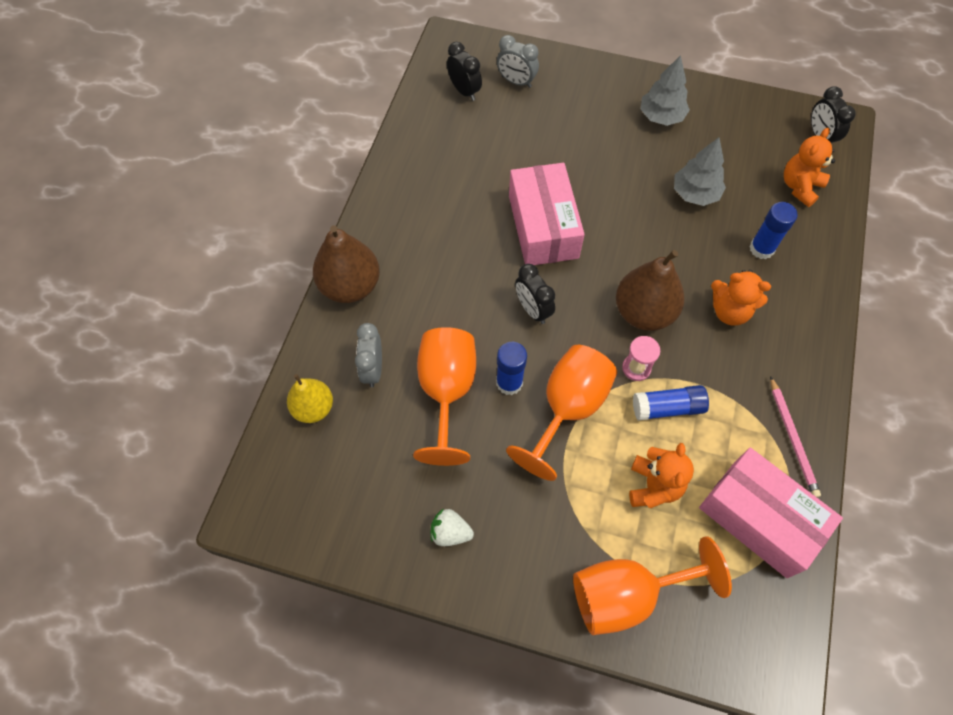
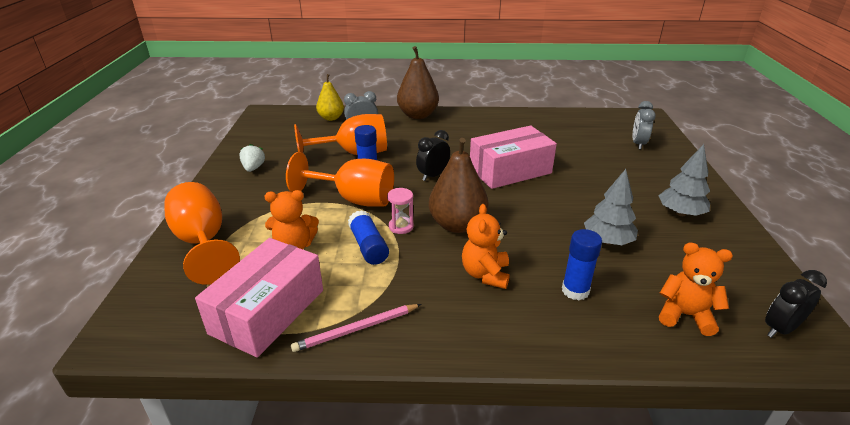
camera: 75 degrees right, 30 degrees down
black clock [447,42,482,101] -> none

